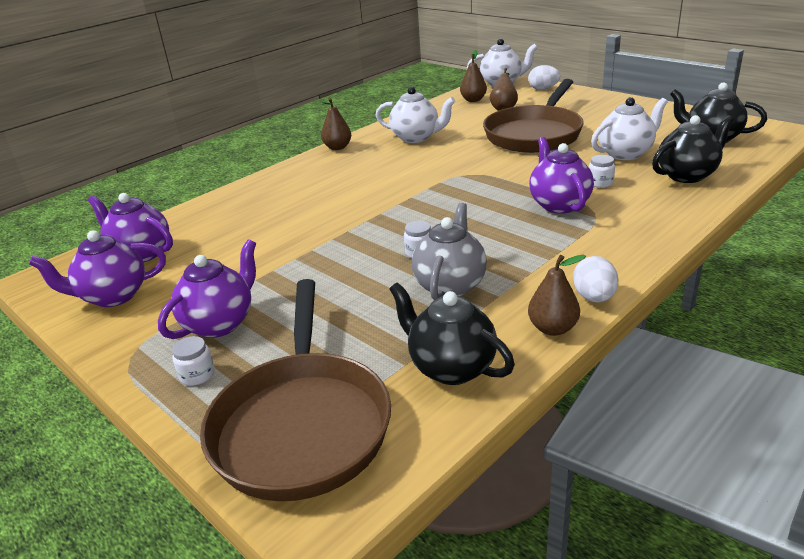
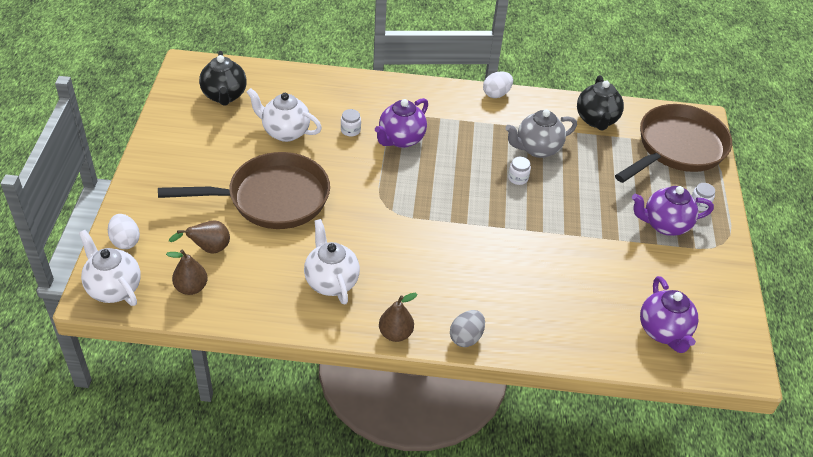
camera: 135 degrees left, 15 degrees up
purple teapot [29,230,166,307] -> none
brown pear [528,255,586,336] -> none
black teapot [652,115,734,183] -> none
none -> grey egg [450,310,485,347]

